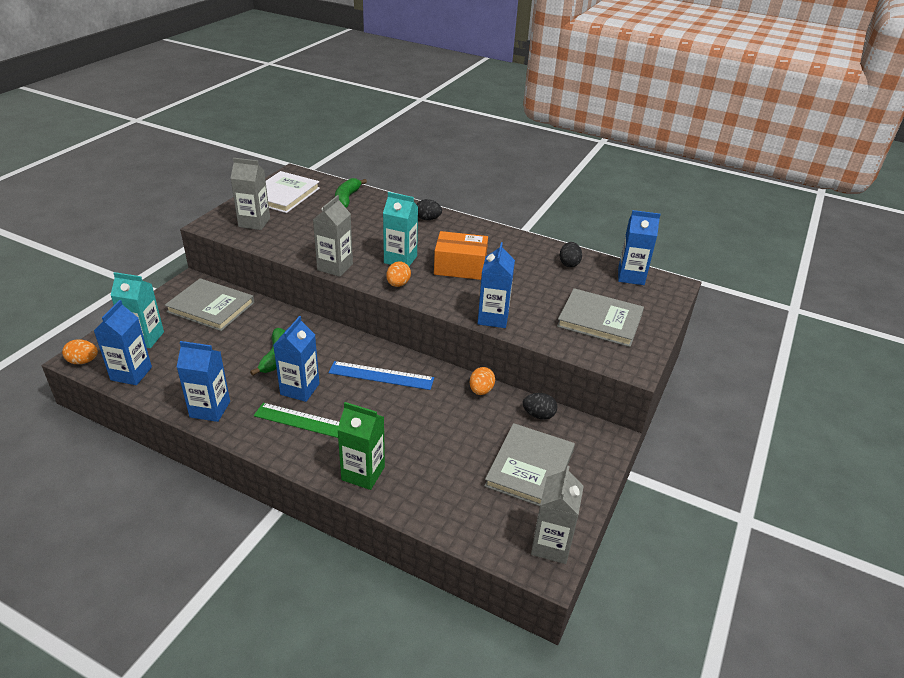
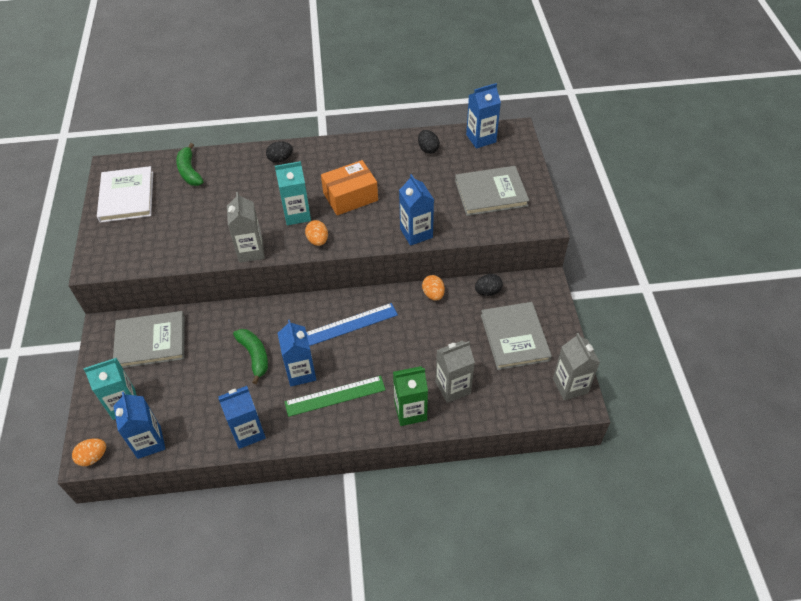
camera: 30 degrees left, 15 degrees up
grey carton [231,158,270,230] -> grey carton moved to [436,341,475,403]

